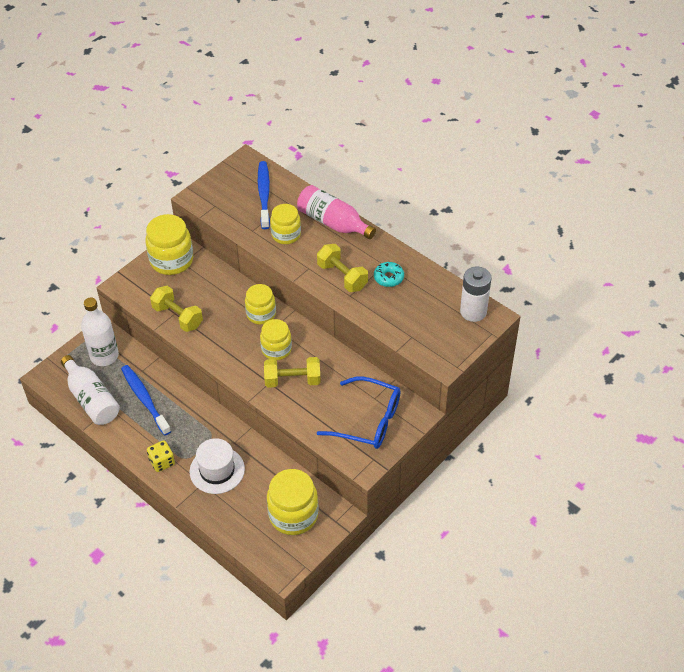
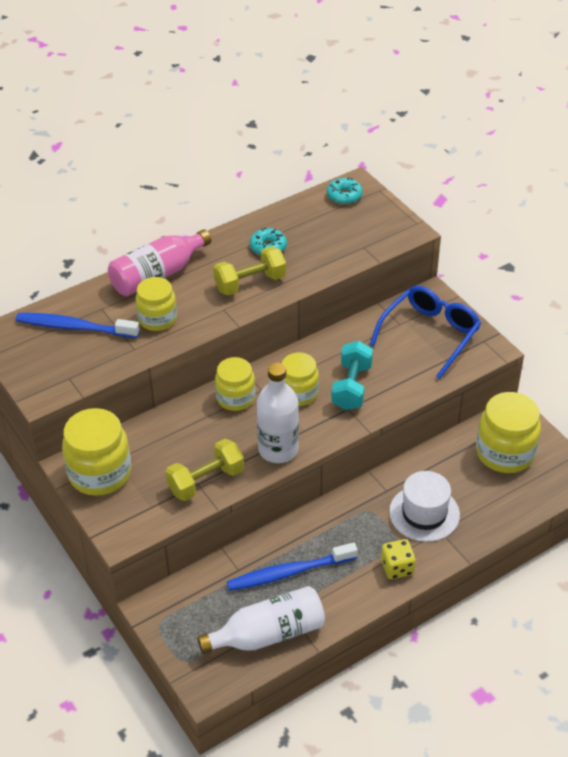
camera: 75 degrees left, 5 degrees down
white bottle [81,298,119,366] -> white bottle moved to [257,363,299,463]
yellow dumbbell [264,357,321,388] -> turquoise dumbbell [331,341,373,410]
white battery [460,267,492,322] -> turquoise donut [327,178,362,205]

